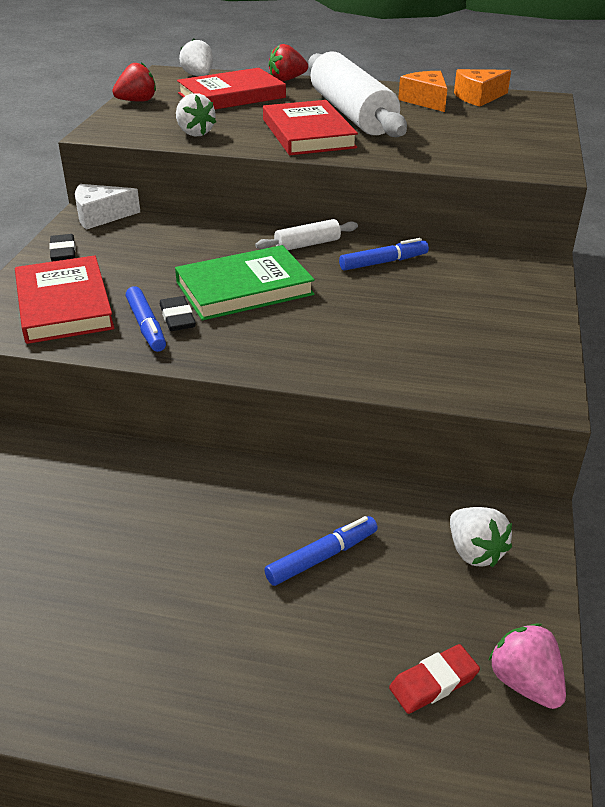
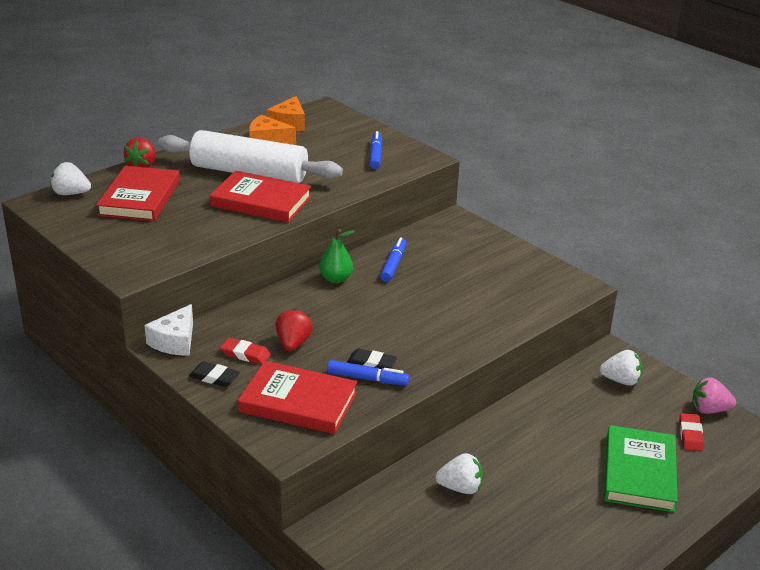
camera: 55 degrees left, 5 degrees down
red strawberry [112,62,156,102] -> red strawberry moved to [275,309,313,351]
green book [175,245,315,321] -> green book moved to [604,425,678,513]
white strawberry [176,93,216,136] -> white strawberry moved to [435,453,483,494]
white rolling pin [255,219,358,250] -> green pear [319,229,355,283]
blue marker [264,516,378,586] -> blue marker moved to [369,131,382,169]
none -> red eraser [220,338,271,364]

